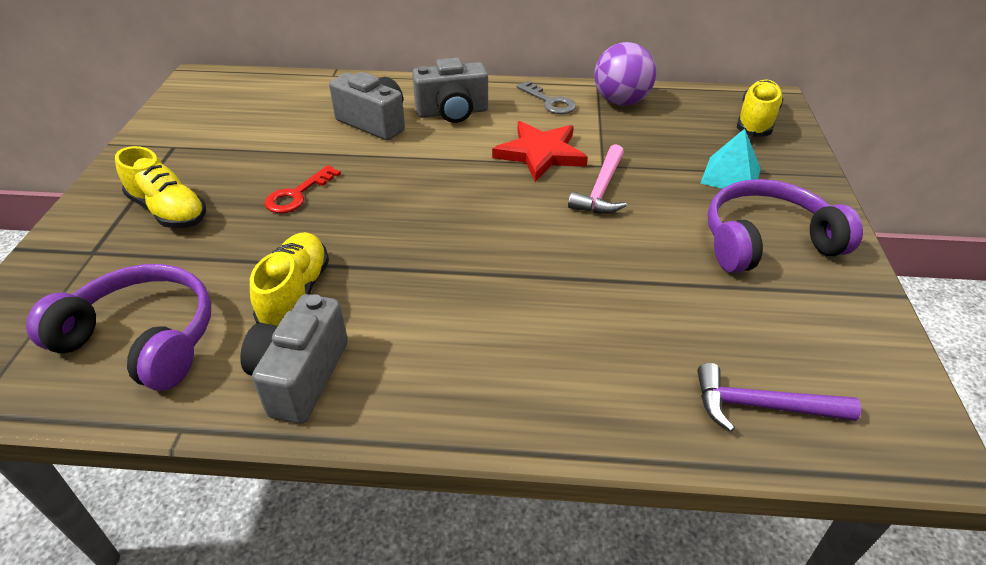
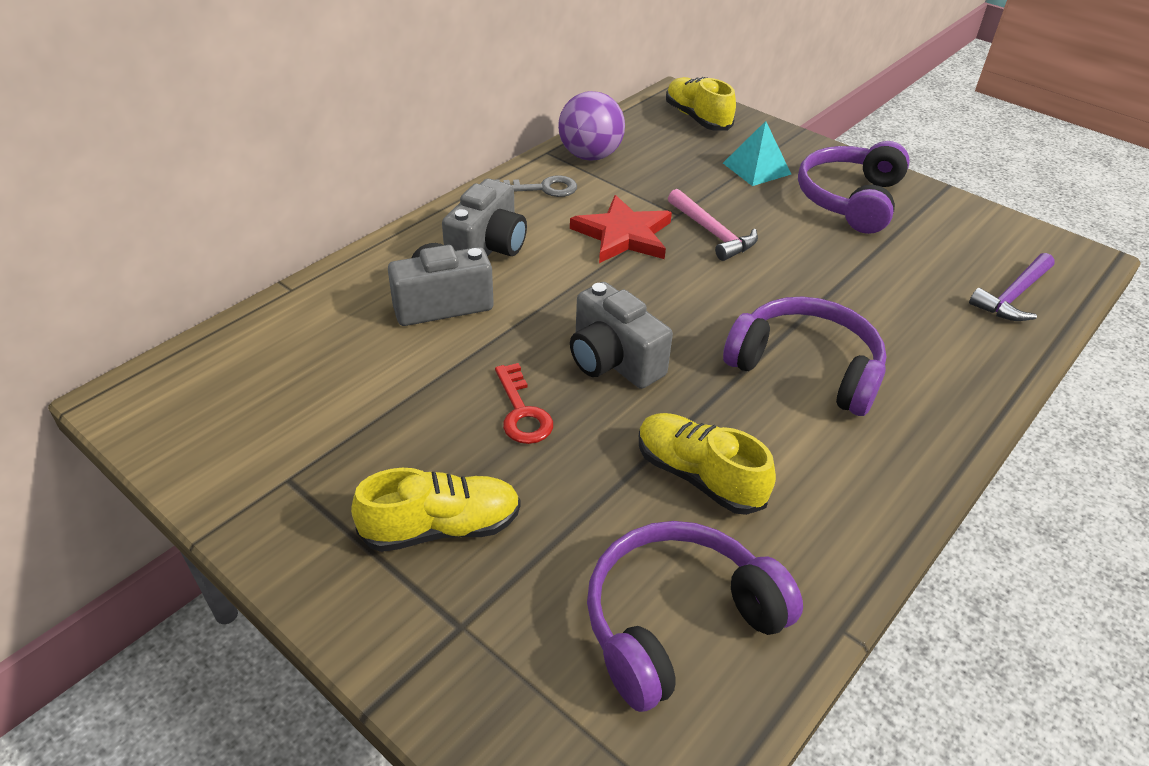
camera: 55 degrees left, 0 degrees up
grey camera [240,294,348,424] -> grey camera moved to [570,282,673,389]
none -> purple headphones [723,297,887,416]

